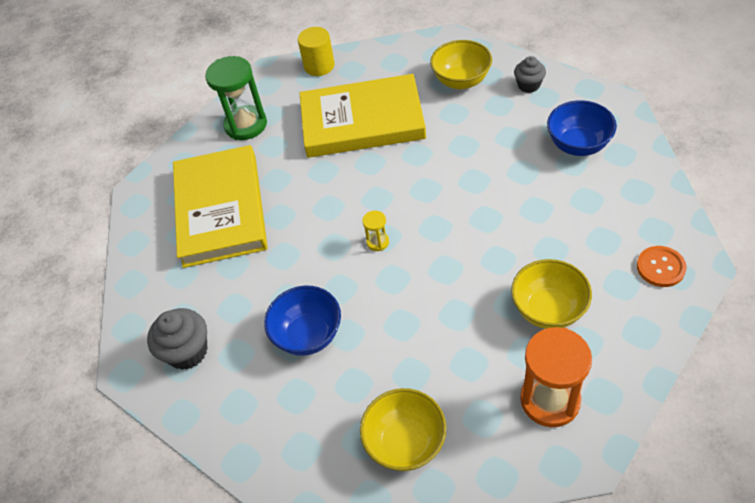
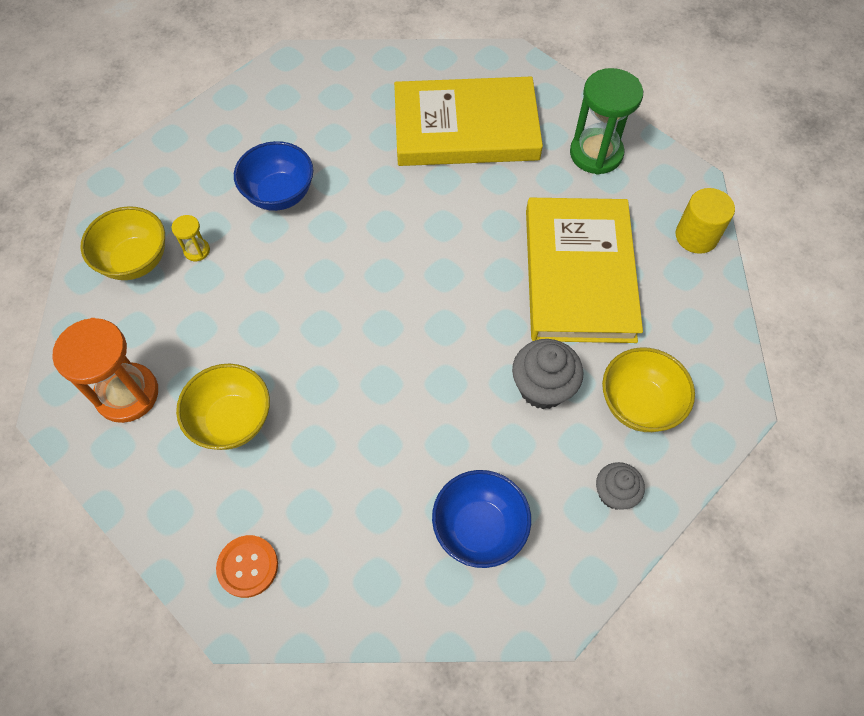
camera: 90 degrees right, 10 degrees up
grey cupcake [147,308,208,370] -> grey cupcake moved to [512,339,583,409]
yellow hourglass [362,211,389,251] -> yellow hourglass moved to [171,215,210,261]

